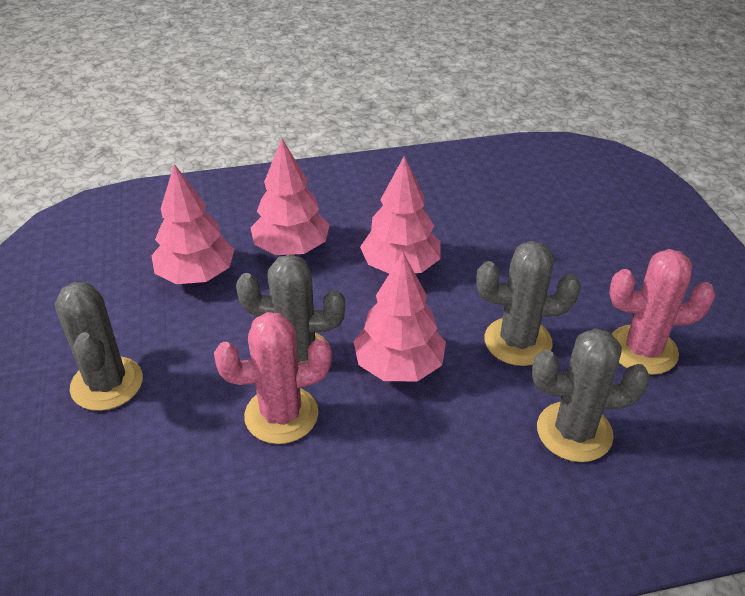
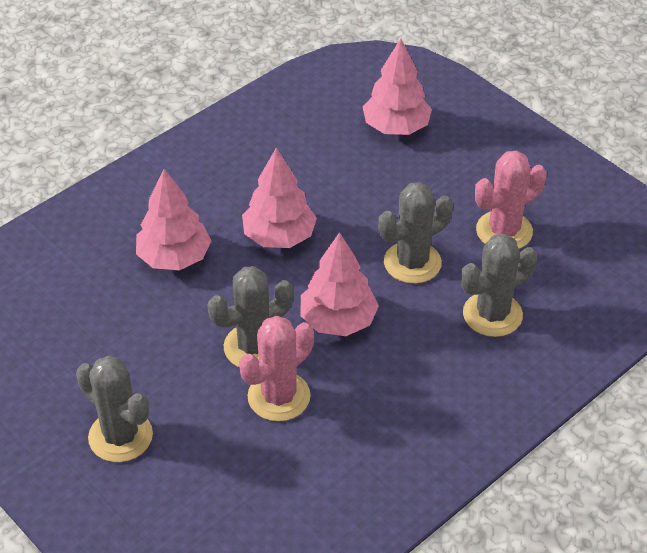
camera: 30 degrees left, 5 degrees up
pink tree [151,164,234,284] -> pink tree moved to [363,39,432,135]

